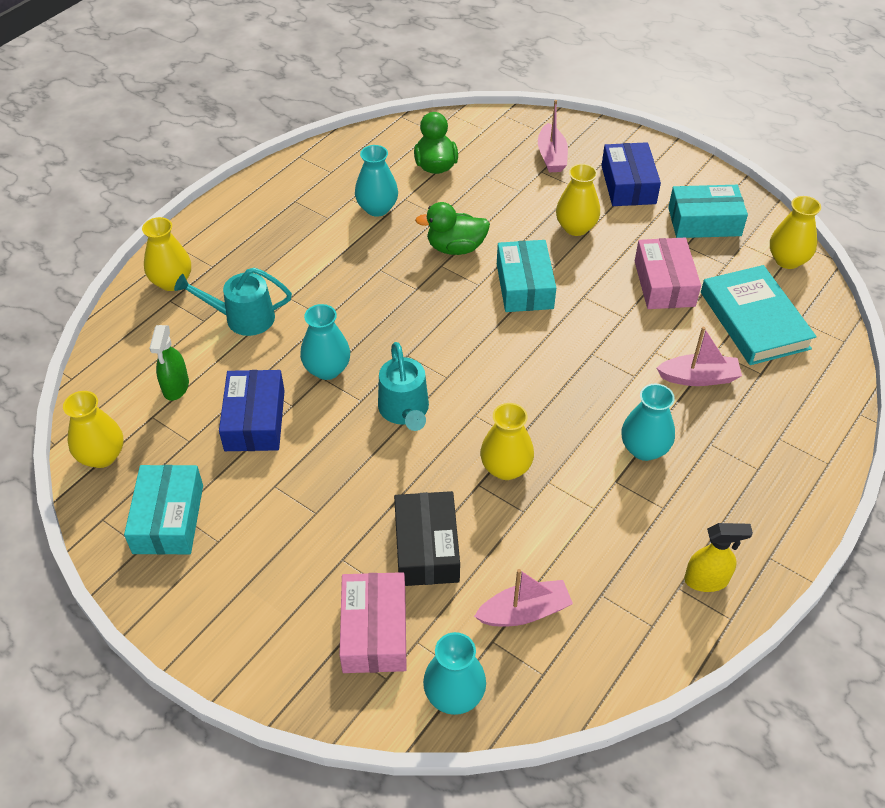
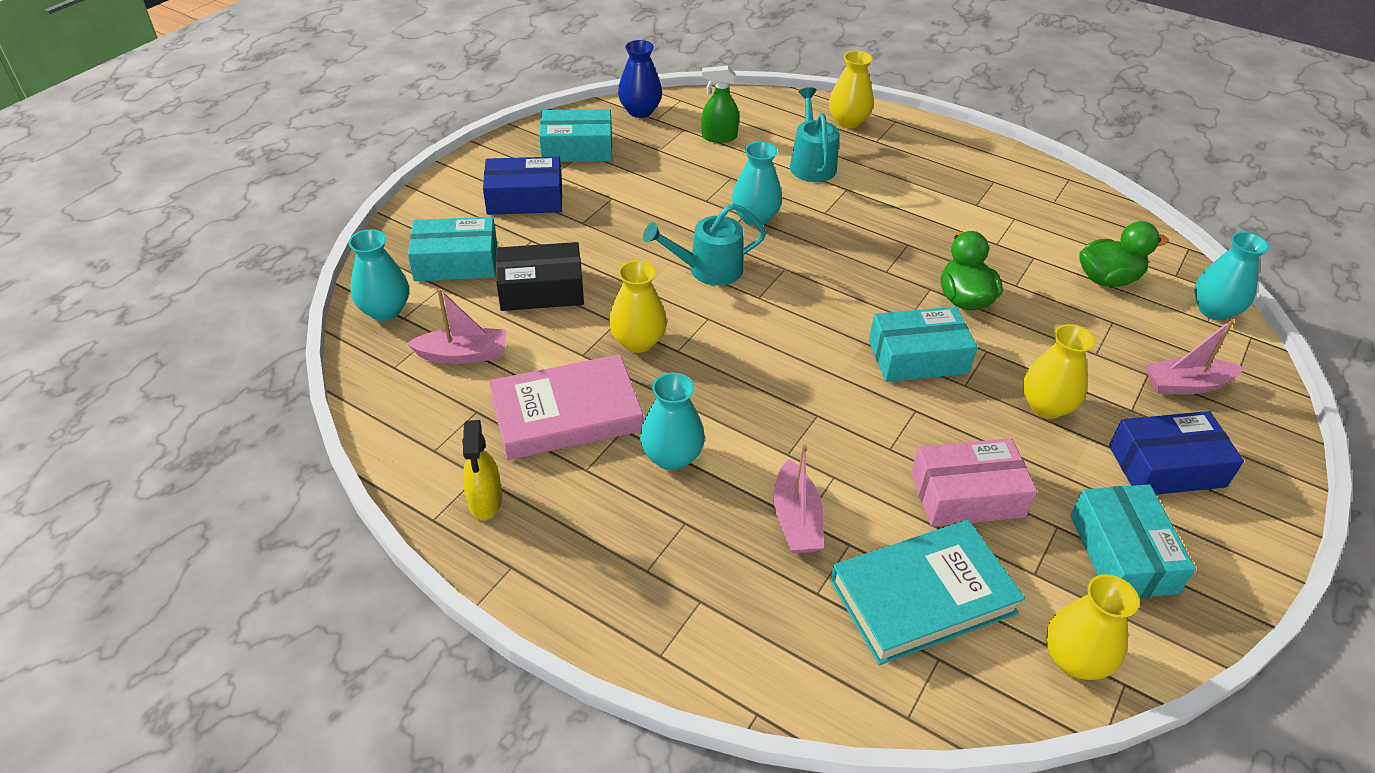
camera: 85 degrees right, 5 degrees down
yellow vase [63,391,123,468] -> blue vase [618,40,662,118]
blue box [219,370,285,451] -> blue box moved to [483,156,562,215]
pink box [339,572,407,673] -> turquoise box [408,217,497,281]
turquoise vase [355,145,398,217] -> turquoise vase moved to [1194,232,1269,321]
pink boat [474,569,573,626] -> pink boat turned 75 degrees counterclockwise [406,288,506,364]
none -> pink book [489,354,643,460]

